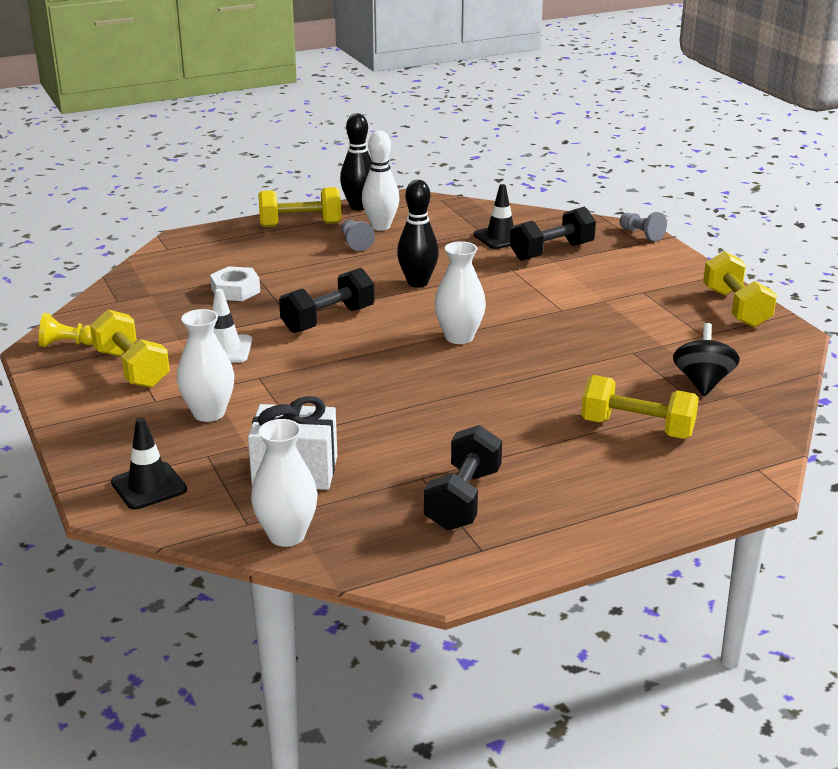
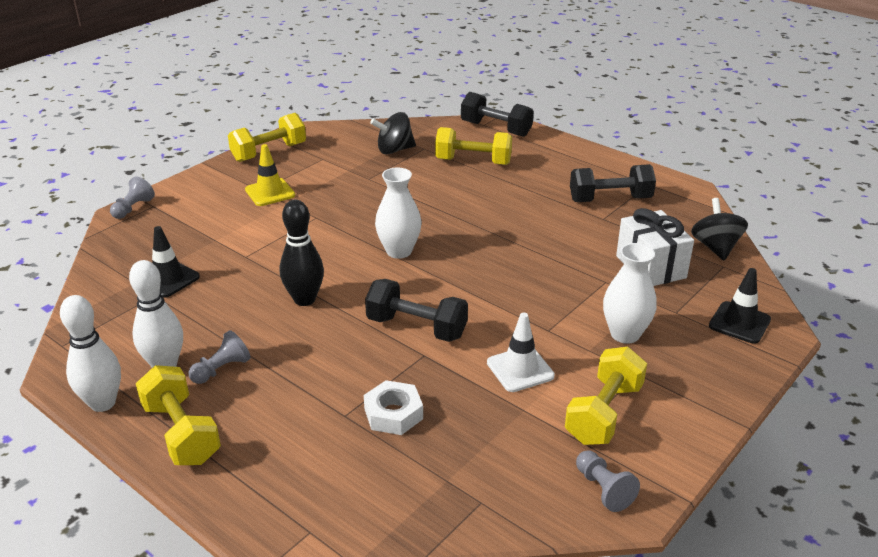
camera: 115 degrees left, 5 degrees up
yellow pawn [39,313,93,347] -> grey pawn [576,450,640,512]
white vase [251,419,318,547] -> black spinning top [691,198,748,260]
black bowling pin [340,113,372,211] -> white bowling pin [60,295,121,412]
black dumbbell [510,207,596,261] -> black dumbbell moved to [461,92,534,137]
yellow dumbbell [581,375,699,439] -> yellow dumbbell turned 75 degrees counterclockwise [435,127,512,165]
none -> yellow traffic cone [245,144,295,206]

